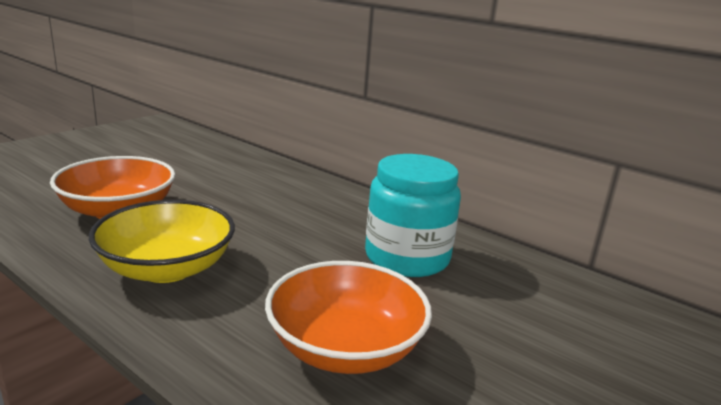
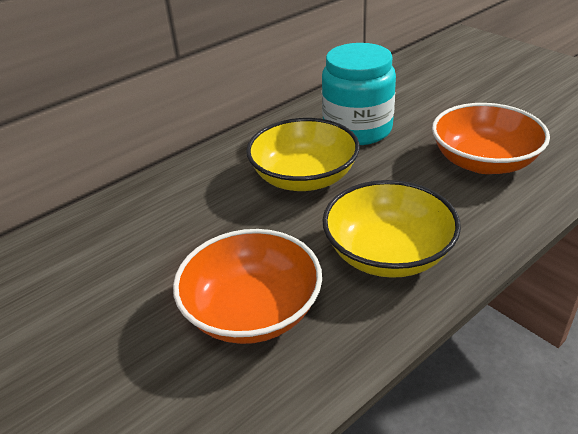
camera: 75 degrees left, 15 degrees up
none -> yellow bowl [246,118,360,191]

